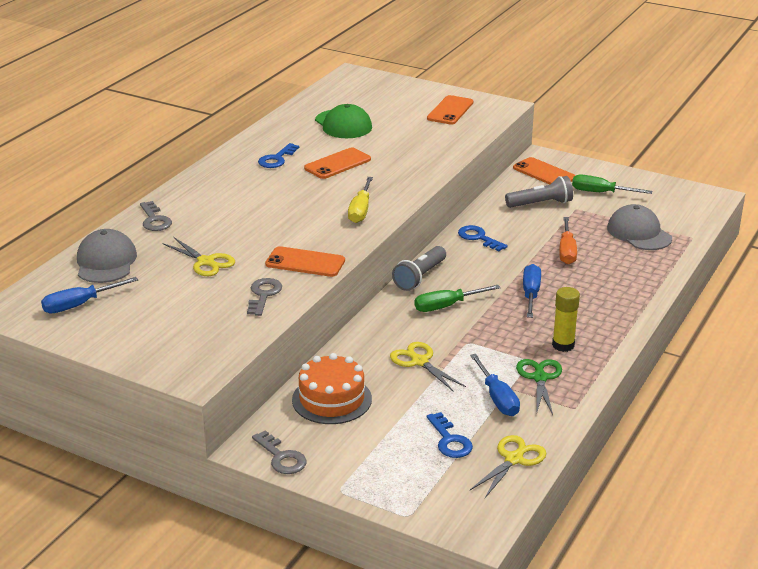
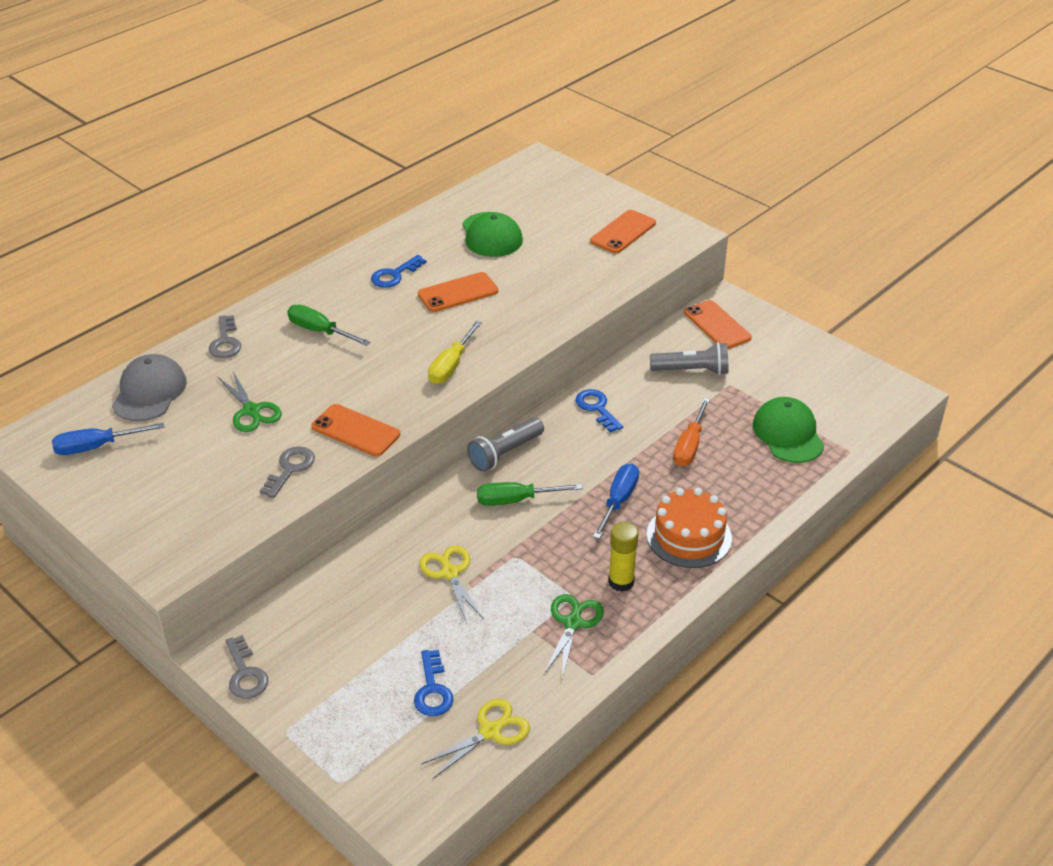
camera: 15 degrees right, 10 degrees up
yellow scissors [162,237,235,276] -> green scissors [218,370,282,432]
orange cake [292,353,372,424] -> orange cake moved to [647,488,732,568]
blue screwdriver [470,354,520,416] -> none
green screwdriver [572,175,652,194] -> green screwdriver moved to [287,304,370,346]
grey cap [607,204,672,250] -> green cap [753,397,824,463]

